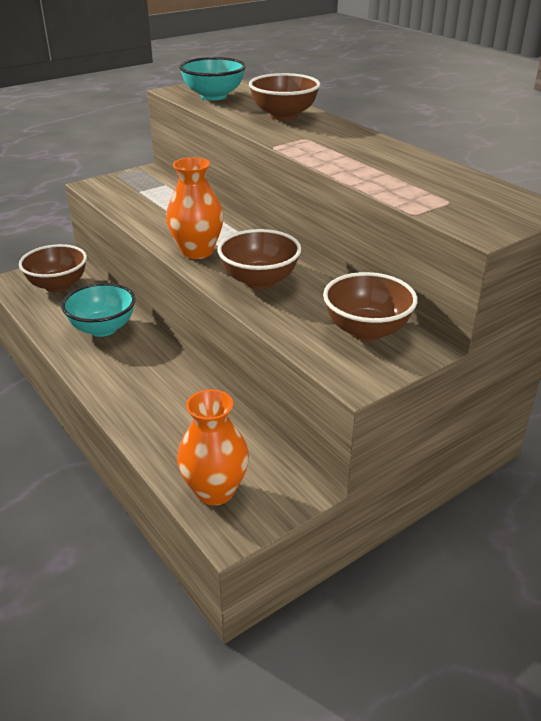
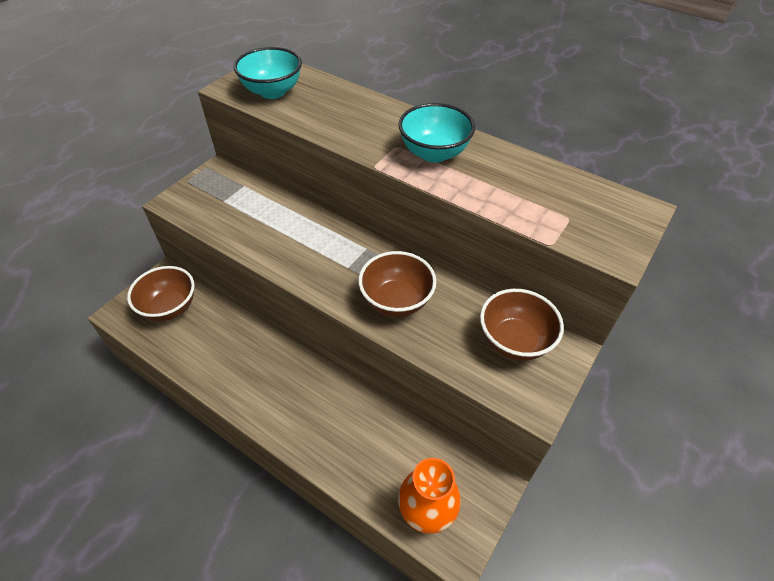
camera: 20 degrees left, 15 degrees up
turquoise bowl [61,283,135,337] -> turquoise bowl moved to [398,103,475,163]
orange vase [166,157,224,259] -> none
brown bowl [249,73,320,120] -> none

